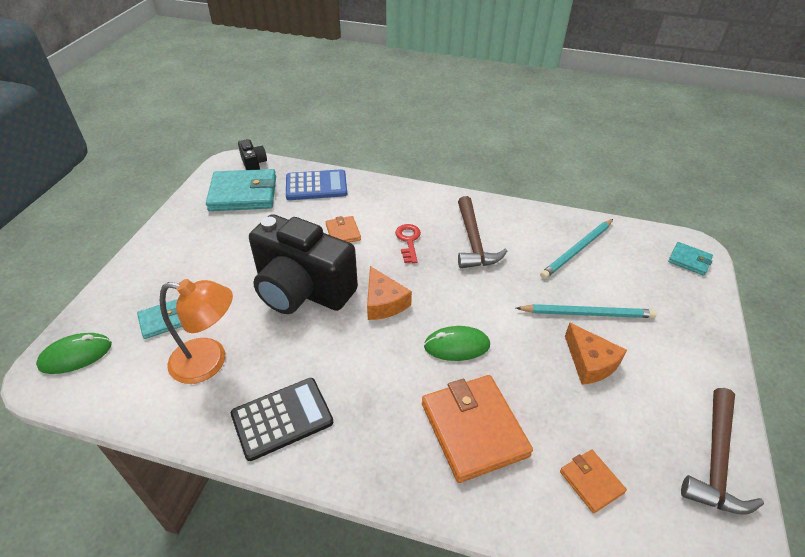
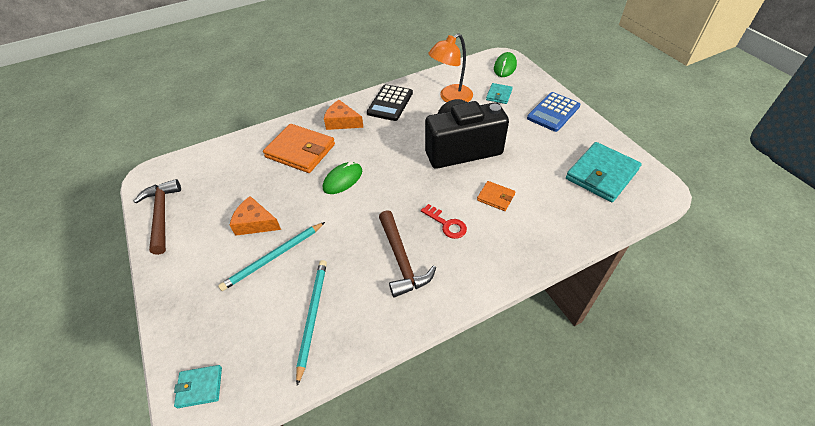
camera: 140 degrees right, 5 degrees up
black camera [238,139,267,170] -> none
blue calculator [286,169,347,200] -> blue calculator moved to [527,92,580,132]
orange cheese [367,266,412,320] -> orange cheese moved to [324,100,364,130]
brown hammer [458,196,507,268] -> brown hammer turned 150 degrees counterclockwise [379,210,436,298]
orange wallet [560,450,627,513] -> none

